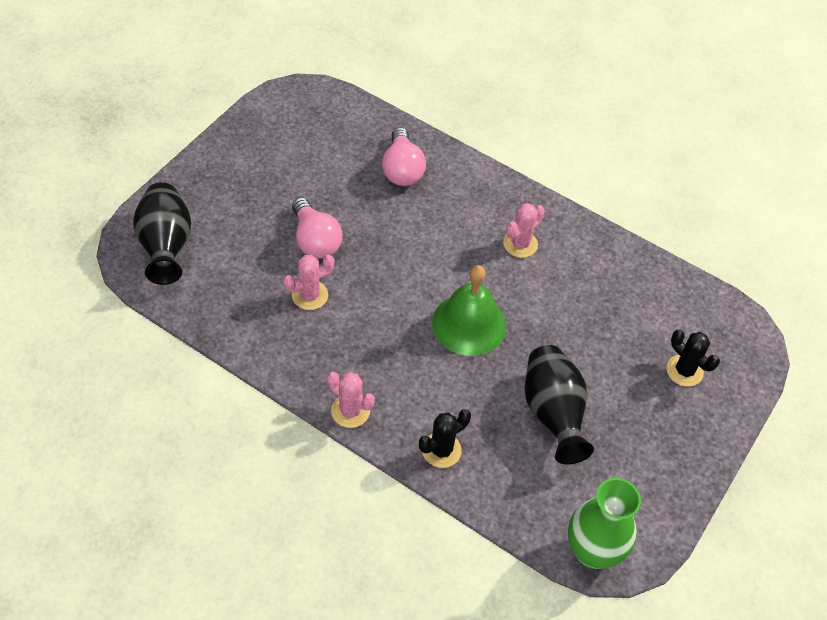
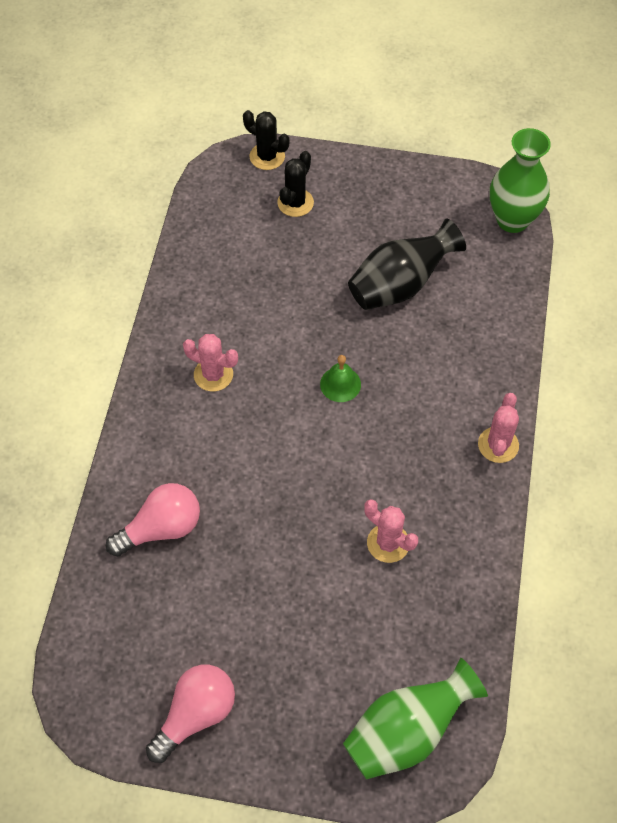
camera: 110 degrees left, 5 degrees up
black vase [133,182,191,285] -> green vase [343,658,488,779]
pink light bulb [292,197,342,259] -> pink light bulb moved to [146,665,235,763]
black cactus [419,409,471,468] -> black cactus moved to [243,110,289,170]
green bell [432,265,506,356] -> green bell [320,355,361,402], size x0.51

